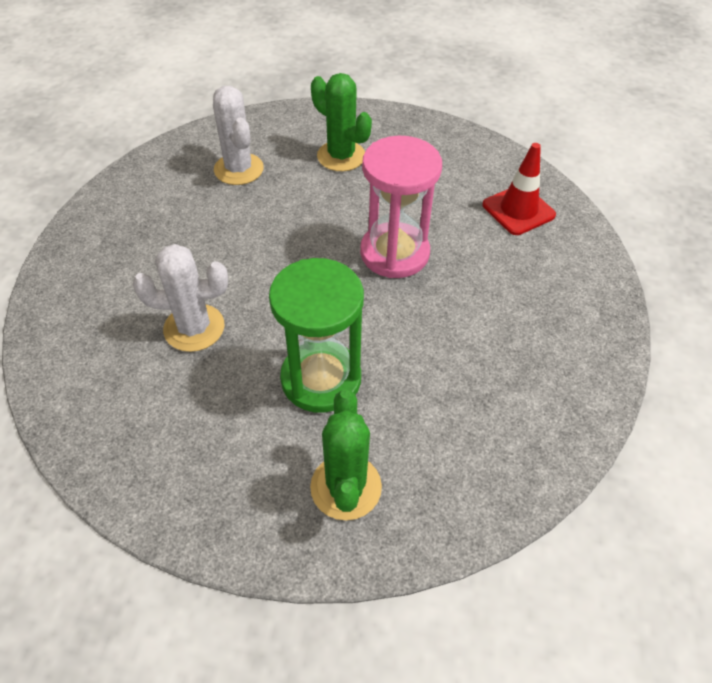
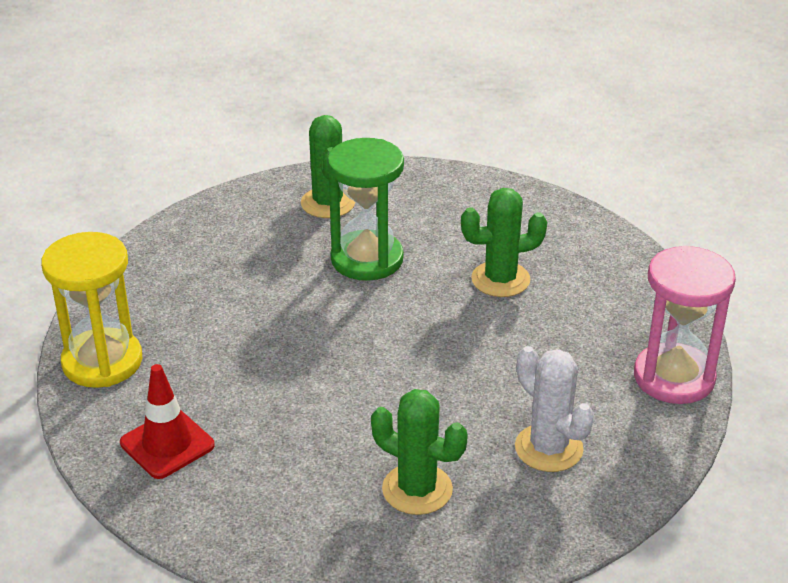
camera: 170 degrees right, 15 degrees down
white cactus [132,244,228,352] -> green cactus [461,188,547,297]
pink hourglass [360,135,442,278] -> pink hourglass moved to [634,246,736,404]
none -> yellow hourglass [41,232,142,388]

